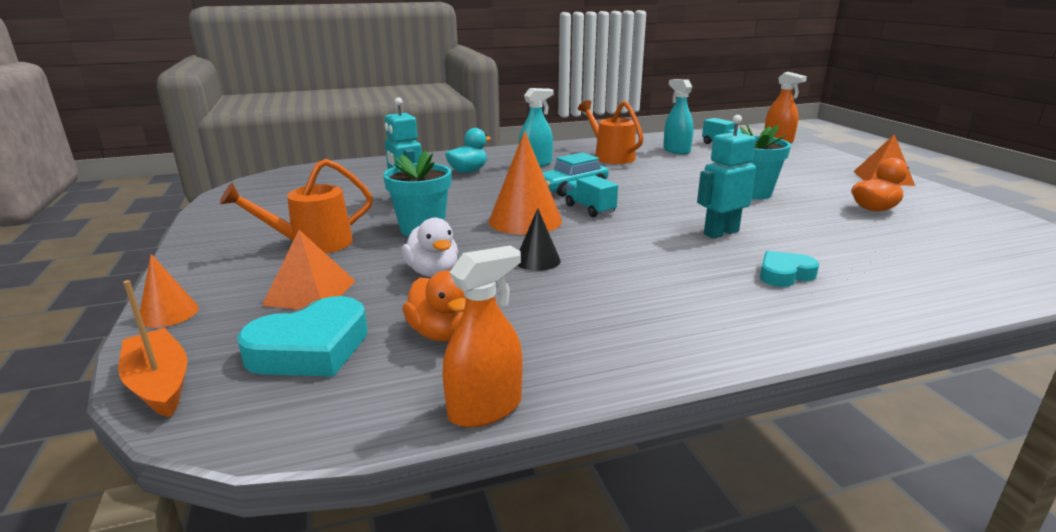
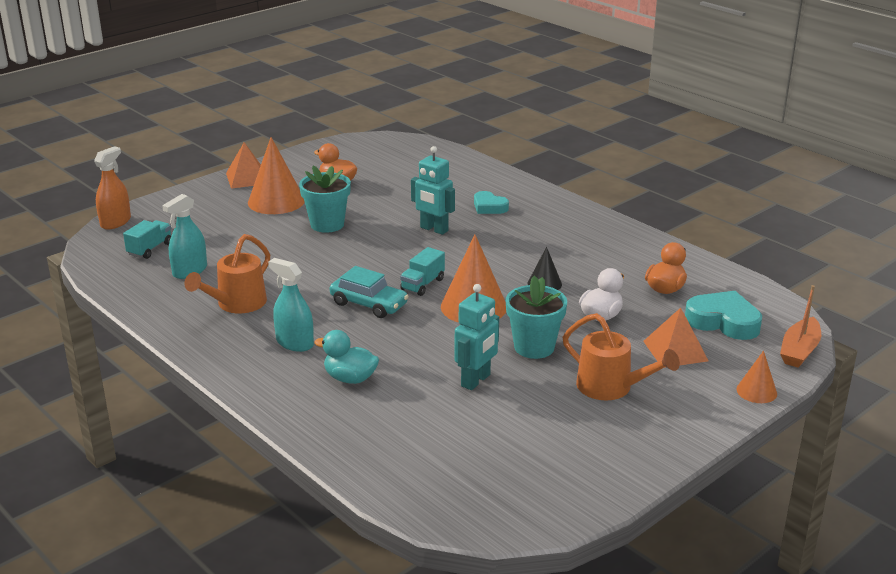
camera: 115 degrees left, 5 degrees up
orange spray bottle [443,246,522,427] -> none
none -> orange cone [248,137,305,214]

